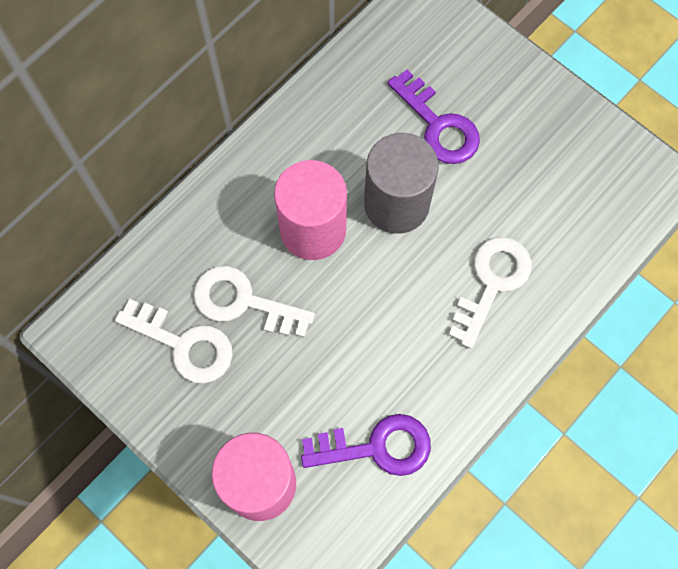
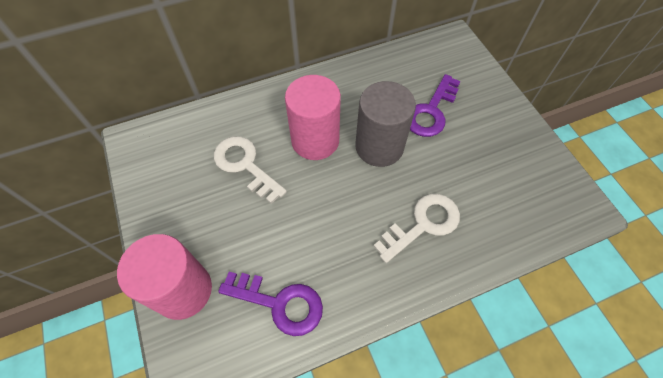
camera: 25 degrees right, 10 degrees down
white key [115,299,233,383] -> none
purple key [388,69,480,164] -> purple key turned 45 degrees clockwise [410,74,461,137]

